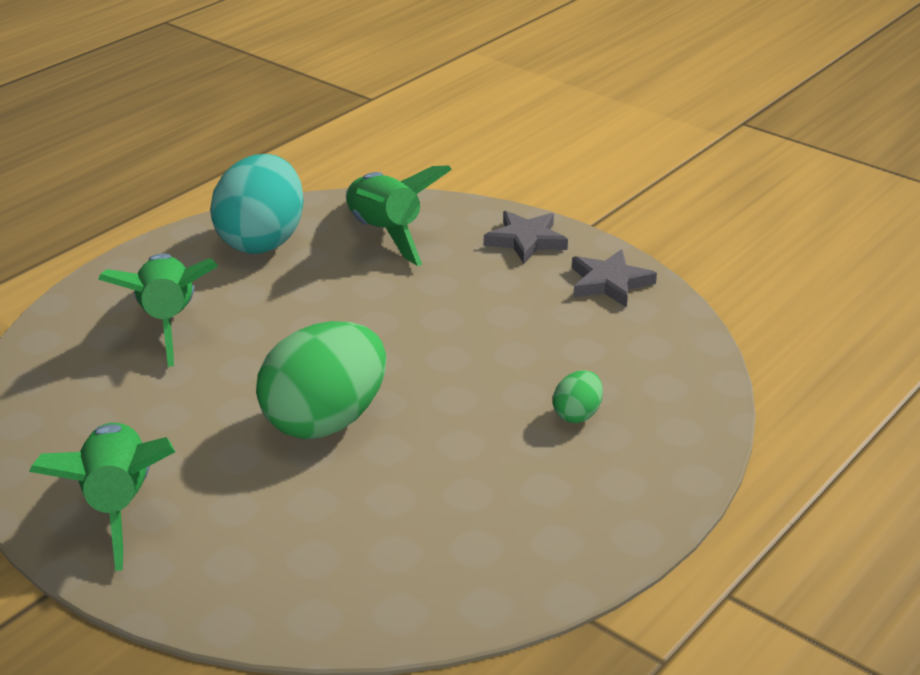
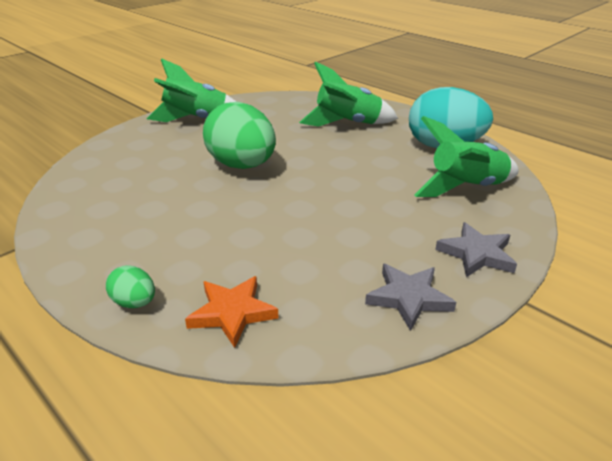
camera: 95 degrees right, 0 degrees up
green egg [553,370,603,423] -> green egg moved to [106,265,155,308]
none -> orange star [185,276,279,348]

